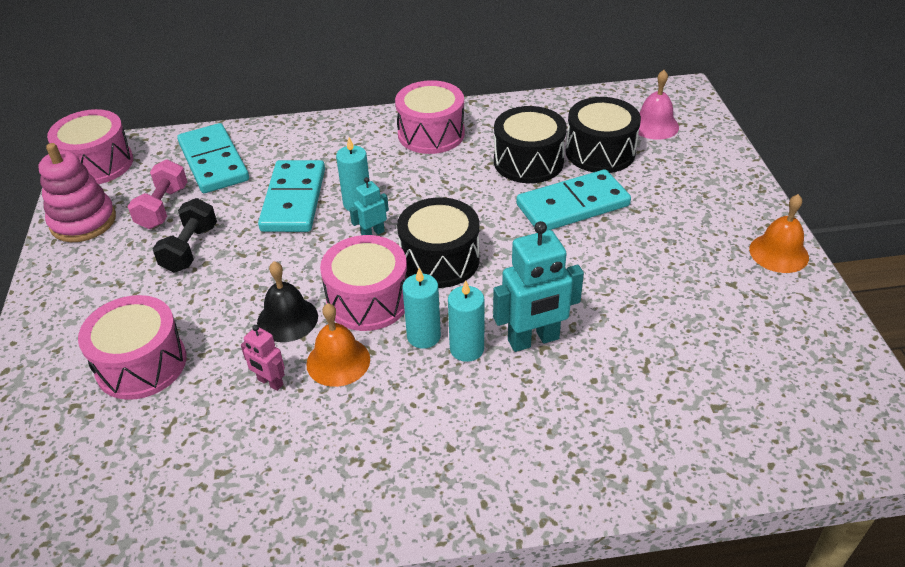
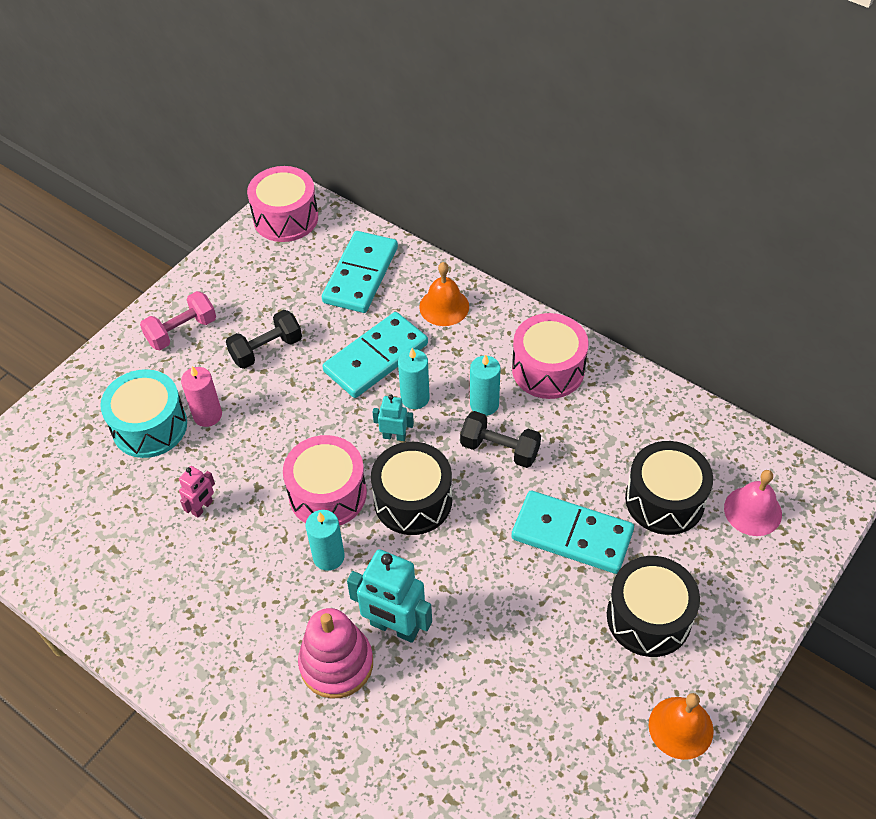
camera: 45 degrees right, 10 degrees up
pink stacking toy [38,143,116,242] -> pink stacking toy moved to [298,608,373,699]
pink drum [78,295,186,400] -> turquoise drum [100,369,187,458]
pink dumbbell [127,159,188,229] -> pink dumbbell moved to [140,291,216,350]
pink robot [241,325,285,391] -> pink robot turned 135 degrees counterclockwise [179,466,215,517]
black bell [257,261,318,342] -> none
orange bell [306,303,370,387] -> orange bell moved to [419,262,469,326]
turquoise candle [448,281,484,362] -> turquoise candle moved to [470,354,501,416]
black drum [494,106,567,183] -> black drum moved to [607,556,700,657]
none -> pink candle [181,366,222,427]
none -> black dumbbell [460,411,541,468]

